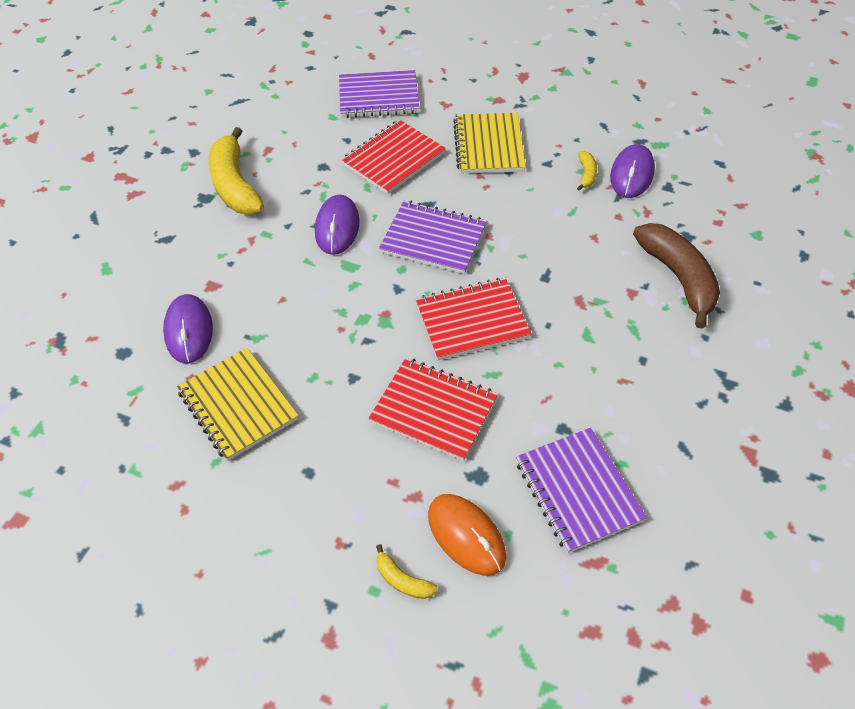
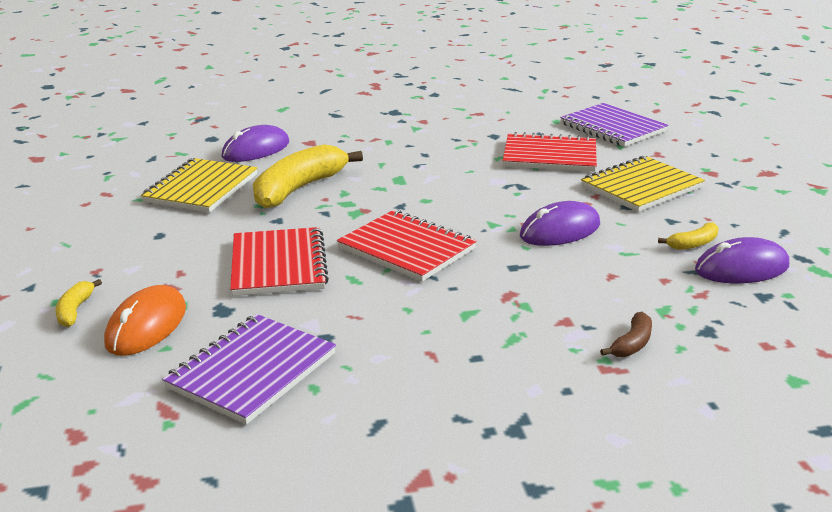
camera: 55 degrees right, 25 degrees down
yellow banana [208,127,264,215] -> yellow banana moved to [253,144,363,208]
purple mouse [315,195,360,255] -> purple mouse moved to [520,201,600,246]
purple notebook [379,201,487,274] -> none
brown banana [633,223,720,329] -> brown banana [600,312,652,357], size x0.45

